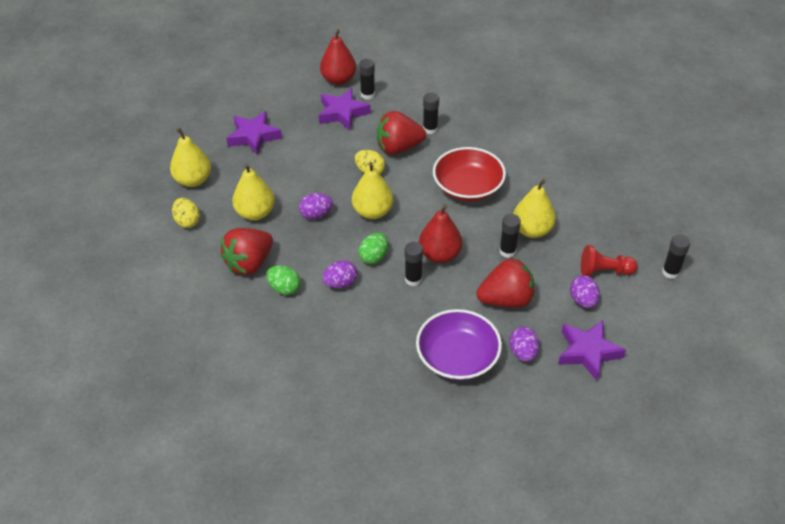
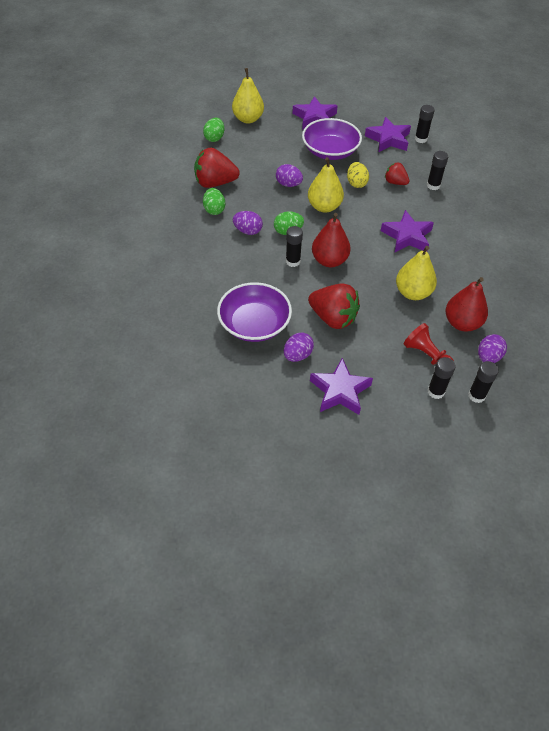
camera: 45 degrees right, 5 degrees up
yellow egg [172,198,200,228] -> green egg [203,118,224,142]
yellow pear [232,163,275,220] -> none
red pear [320,29,356,85] -> red pear moved to [446,277,488,332]
red strawberry [377,111,426,155] -> red strawberry [385,163,409,185], size x0.57
red bowl [433,147,506,202] -> purple star [381,210,434,252]
black glue stick [499,214,521,258] -> black glue stick moved to [428,357,456,399]
purple egg [570,275,600,308] -> purple egg moved to [478,334,507,363]
none -> purple bowl [302,118,362,160]

